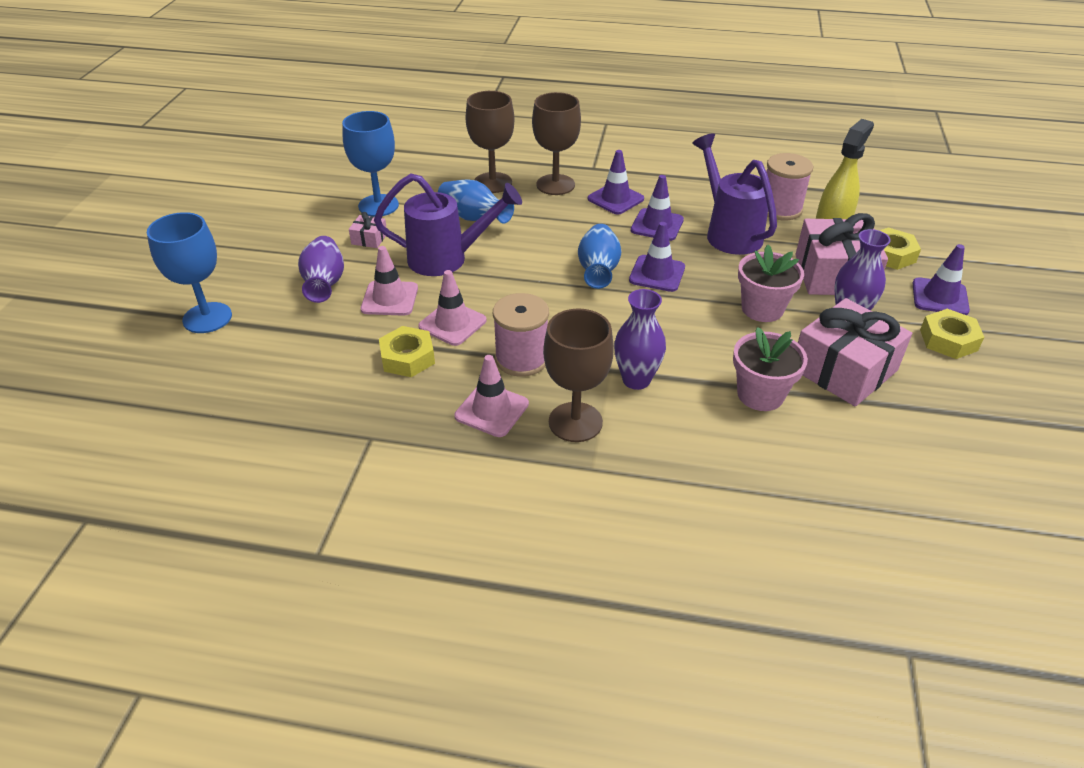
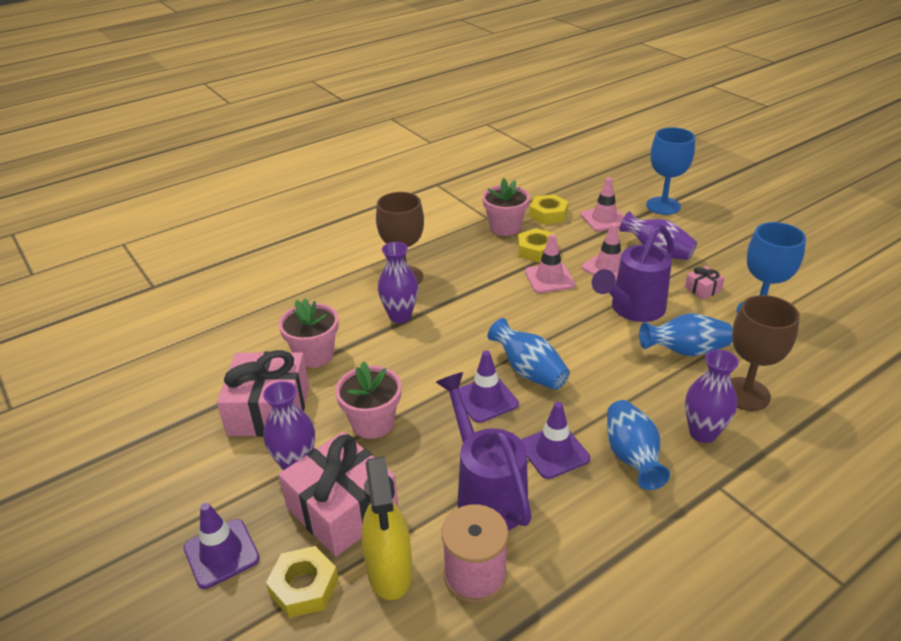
camera: 135 degrees right, 5 degrees down
pink traffic cone [454,355,529,437] -> pink traffic cone moved to [581,177,624,231]
pink spool [493,293,549,377] -> none
brown goblet [532,92,581,195] -> purple vase [685,349,739,443]
purple traffic cone [588,150,644,215] -> blue vase [607,400,670,490]
purple watering can [692,134,777,255] -> purple watering can turned 135 degrees counterclockwise [436,372,532,531]
yellow nut [920,309,984,359] -> yellow nut moved to [529,194,569,225]
none -> pink flower pot [482,178,530,236]

